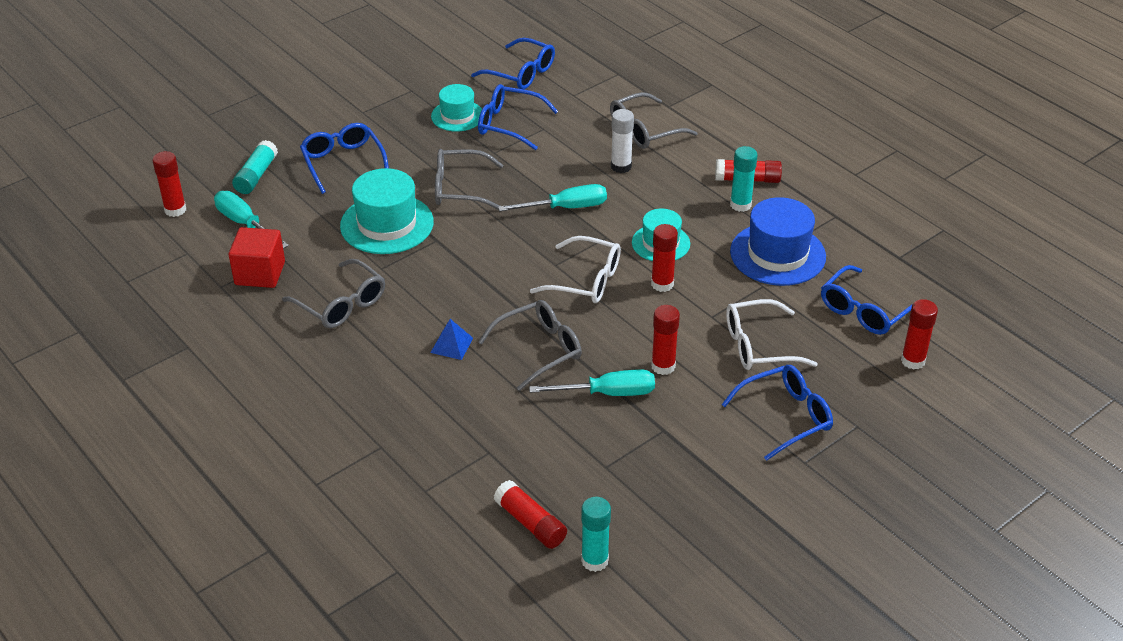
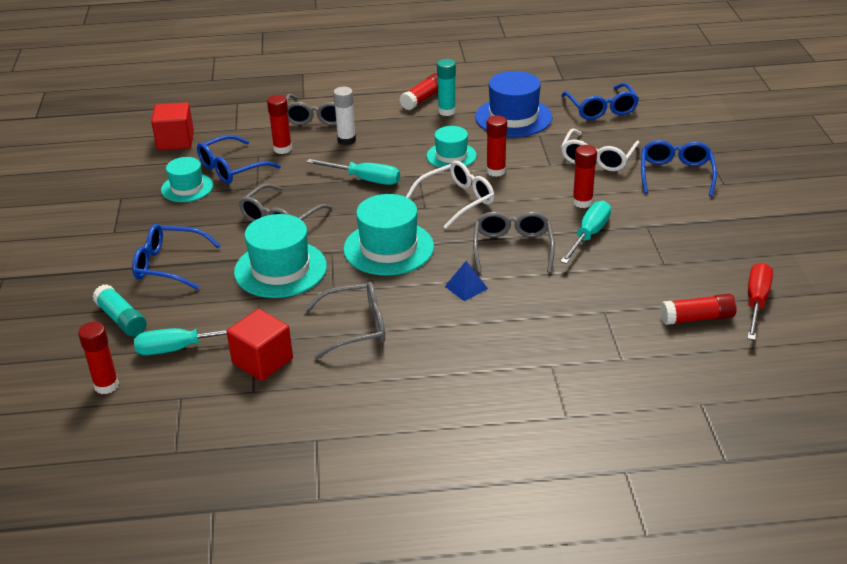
camera: 55 degrees left, 5 degrees down
blue glasses [471,38,555,89] -> red cube [151,102,194,150]
turquoise screwdriver [498,184,607,212] -> turquoise screwdriver turned 90 degrees clockwise [306,159,400,185]
turquoise glue stick [581,497,611,572] -> red screwdriver [747,263,773,340]
red glue stick [901,299,938,370] -> red glue stick moved to [267,95,292,154]
none -> turquoise hat [343,194,434,276]

